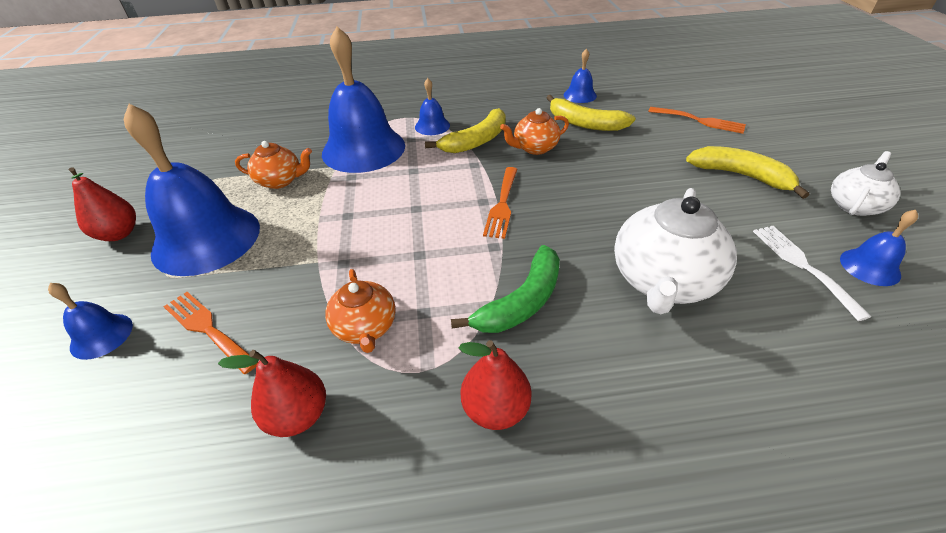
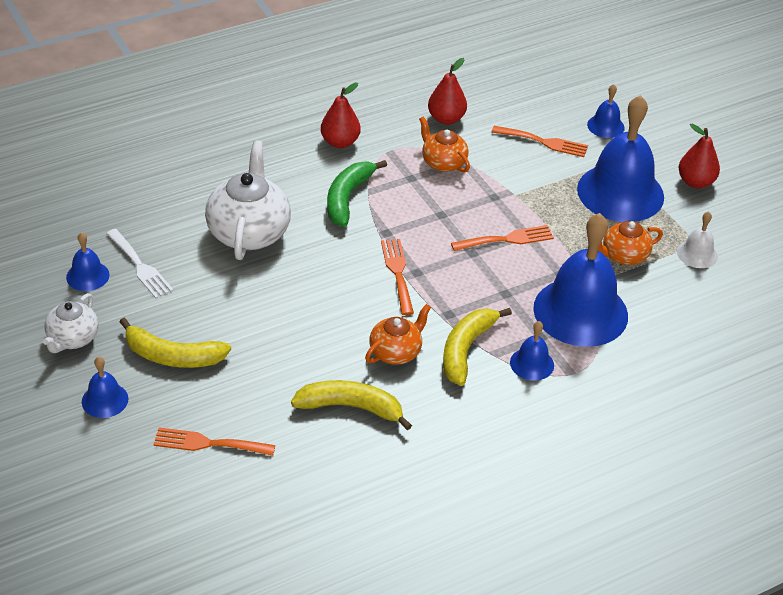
camera: 155 degrees right, 0 degrees up
blue bell [564,49,597,103] -> blue bell moved to [82,357,128,418]
none -> orange fork [451,225,554,251]
none -> white bell [677,211,718,268]

